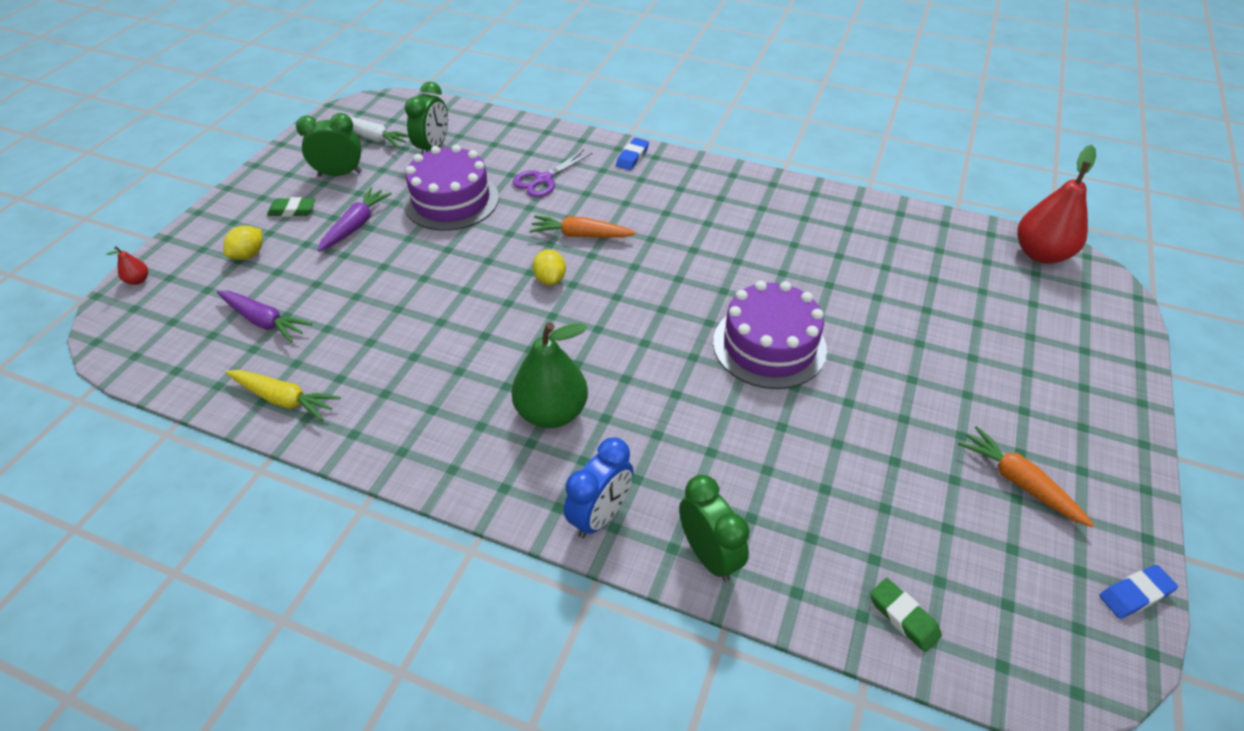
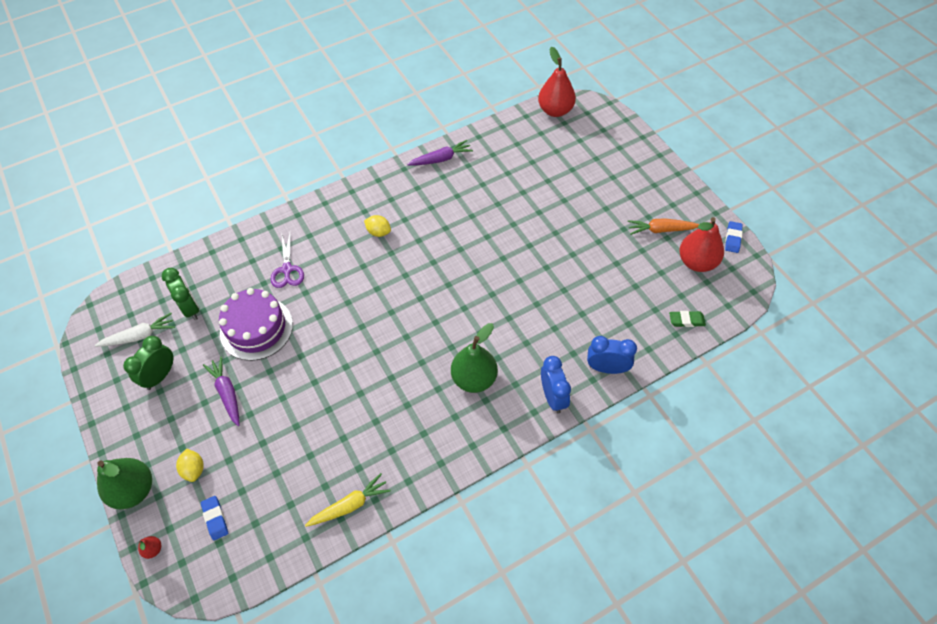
camera: 50 degrees left, 10 degrees up
purple carrot [217,291,312,343] -> purple carrot moved to [407,140,473,166]
green eraser [267,197,316,217] -> none
orange carrot [529,215,636,238] -> none
yellow lemon [533,249,566,285] -> yellow lemon moved to [364,215,391,237]
blue eraser [616,138,649,170] -> blue eraser moved to [201,496,228,540]
green clock [679,475,749,581] -> blue clock [587,336,637,374]
purple cake [713,281,827,389] -> none
none -> green pear [97,458,152,509]
none -> red pear [679,217,724,272]

